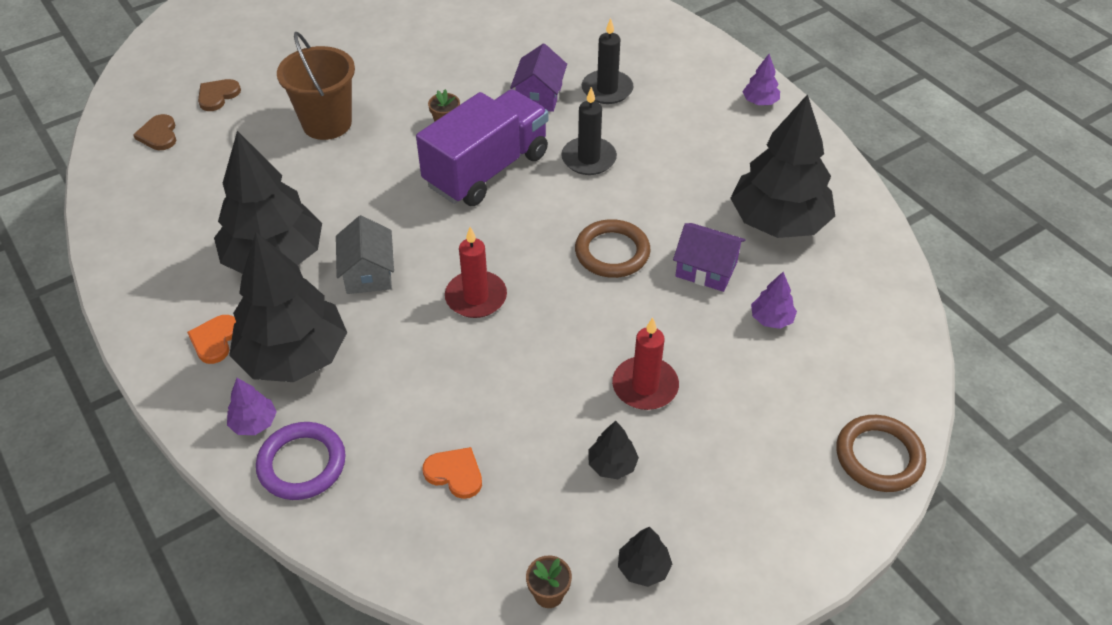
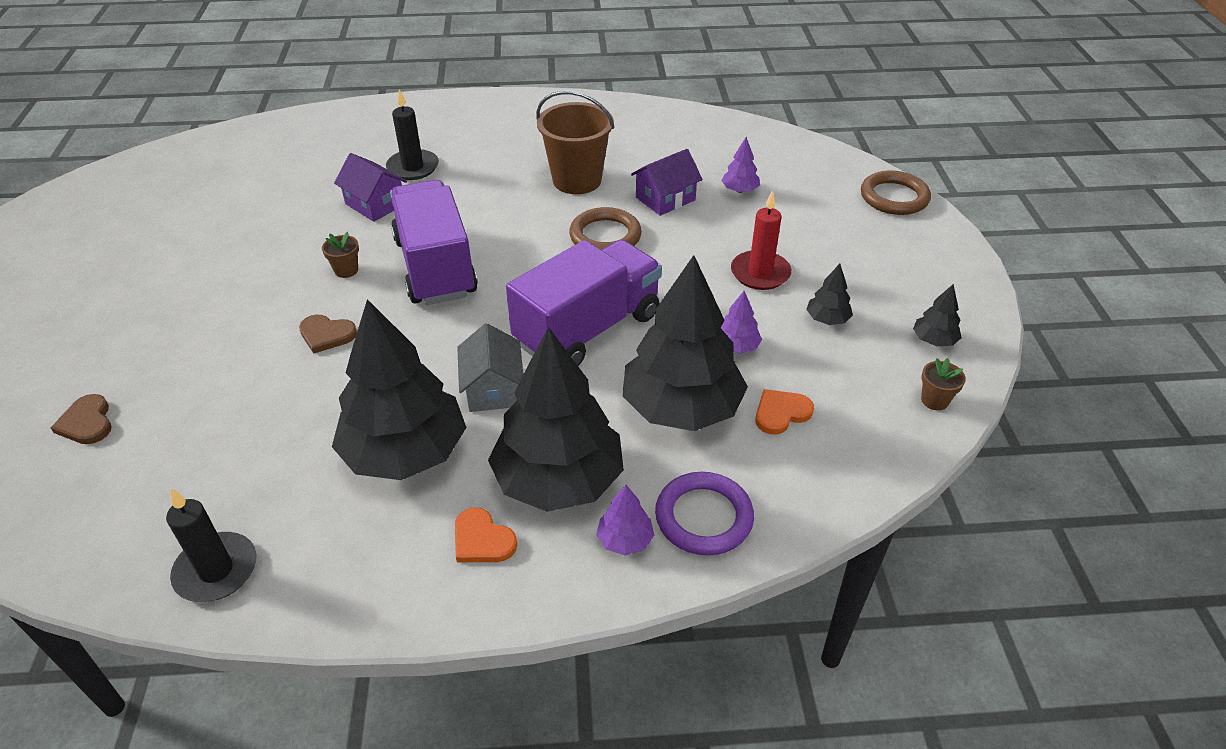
camera: 60 degrees left, 5 degrees down
brown heart [133,114,176,150] -> brown heart moved to [299,315,357,354]
brown bucket [277,32,355,140] -> brown bucket moved to [536,91,614,194]
grey house [336,215,394,294] -> grey house turned 60 degrees clockwise [457,323,523,412]
red candle [445,227,507,318] -> purple truck [506,240,662,366]
black candle [561,87,617,175] -> black candle moved to [166,488,256,602]
black tree [730,94,835,238] -> black tree moved to [623,255,748,431]
purple tree [742,54,780,105] -> purple tree moved to [721,291,762,354]

